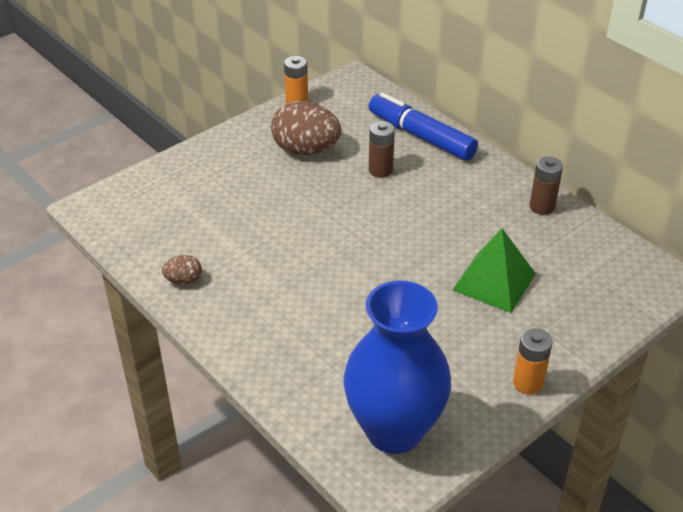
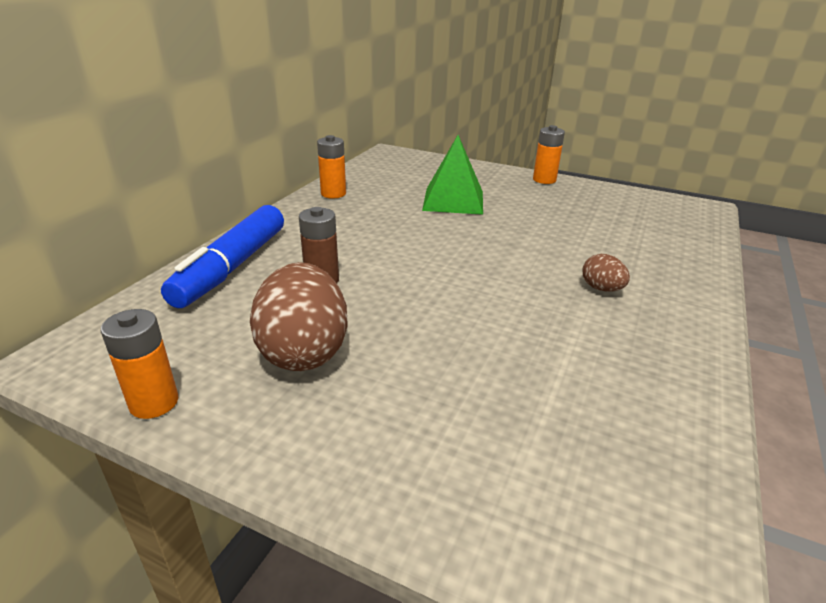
camera: 115 degrees left, 10 degrees down
brown egg [162,255,202,285] -> brown egg moved to [582,254,630,292]
blue vase [343,281,451,454] -> none
brown battery [529,156,563,215] -> orange battery [317,135,346,198]

